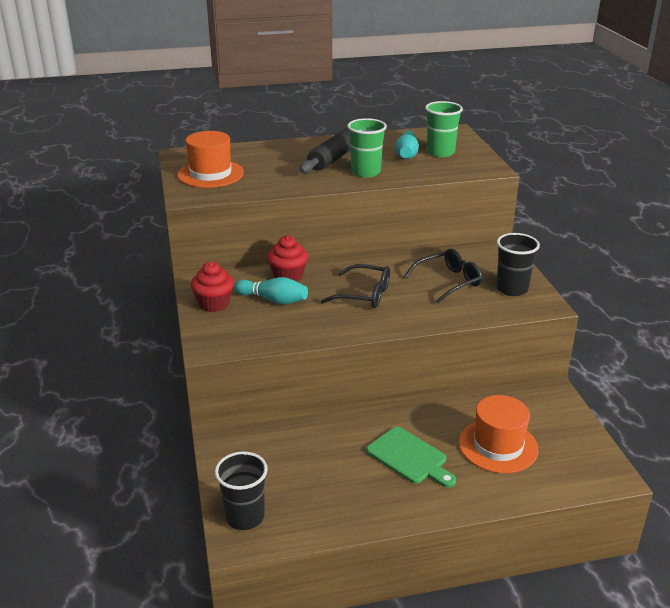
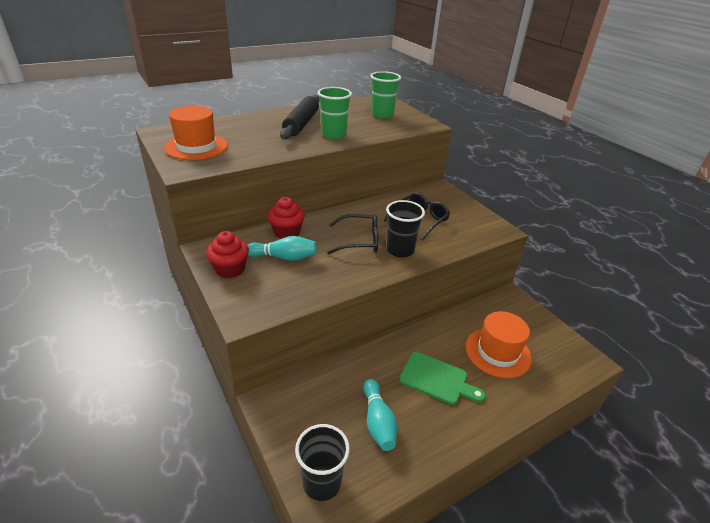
camera: 20 degrees left, 5 degrees up
turquoise bowling pin [395,131,419,159] -> turquoise bowling pin moved to [363,379,397,451]
black cup [496,233,540,296] -> black cup moved to [386,200,425,258]

